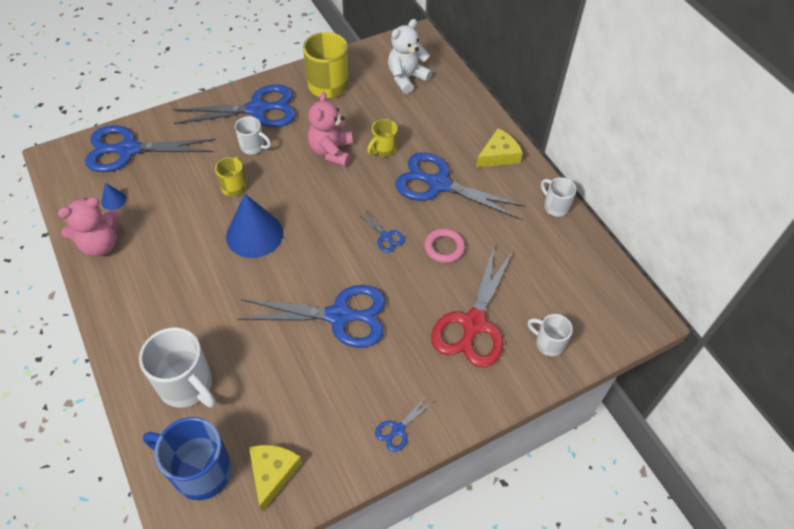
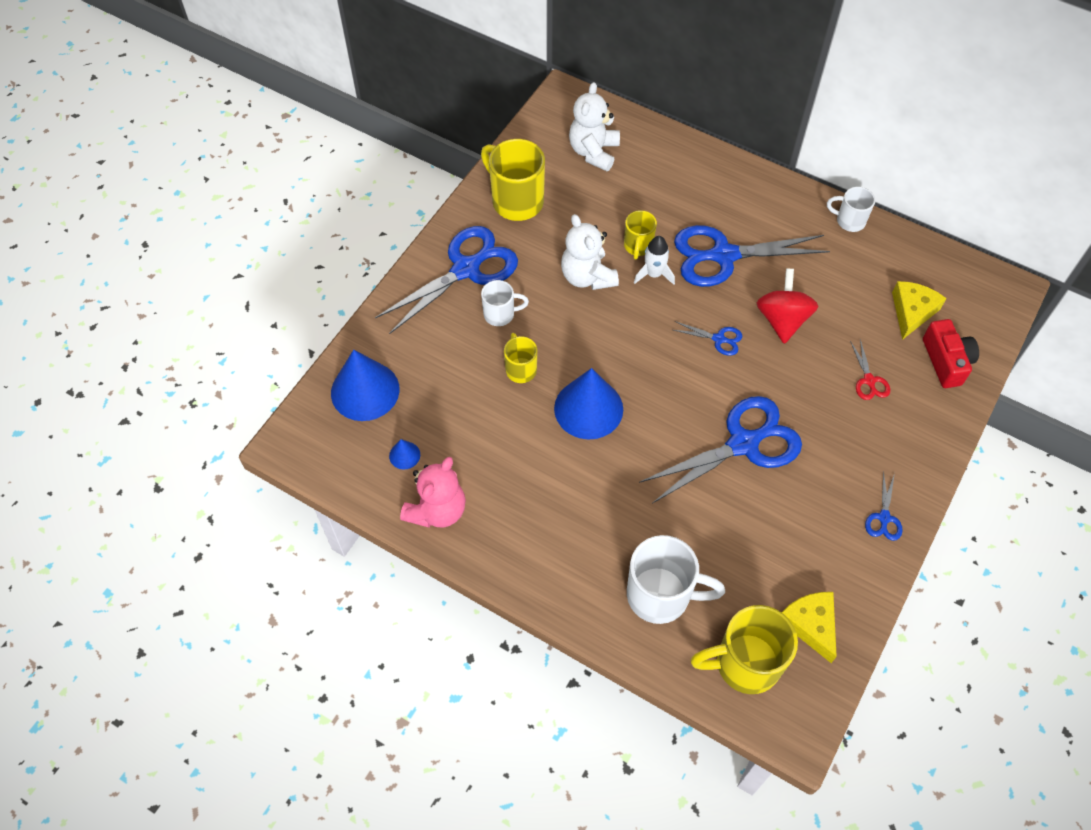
camera: 30 degrees left, 5 degrees up
blue scissors [85,125,216,172] -> blue cone [331,350,399,421]
blue mug [143,417,232,500] -> yellow mug [691,605,798,694]
pink teddy bear [308,92,353,167] -> white teddy bear [561,214,619,290]
pink ring [424,228,465,263] -> red spinning top [757,269,818,344]
red scissors [431,247,514,367] -> red scissors [850,339,891,400], size x0.43
yellow cheese [476,128,523,167] -> yellow cheese moved to [892,281,946,340]
white mug [527,314,573,356] -> red camera [923,319,979,388]
none -> white rocket [634,236,675,285]

